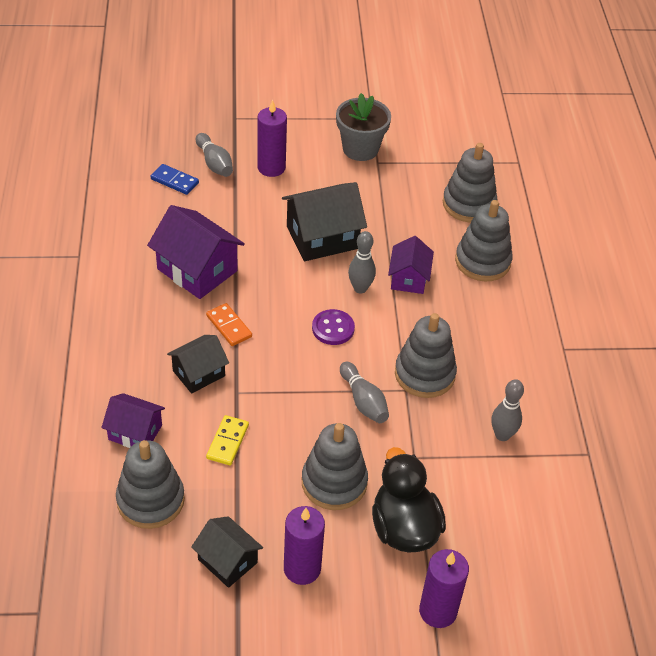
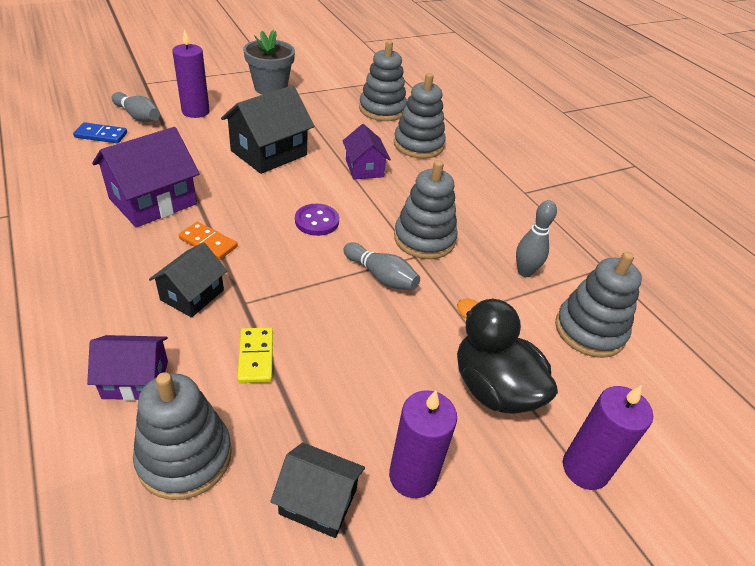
camera: 25 degrees left, 5 degrees down
purple house [147,205,245,299] -> purple house turned 60 degrees counterclockwise [92,127,200,228]
grey stacking toy [302,423,368,510] -> grey stacking toy moved to [555,251,642,358]
grey bowling pin [348,231,376,293] -> none

